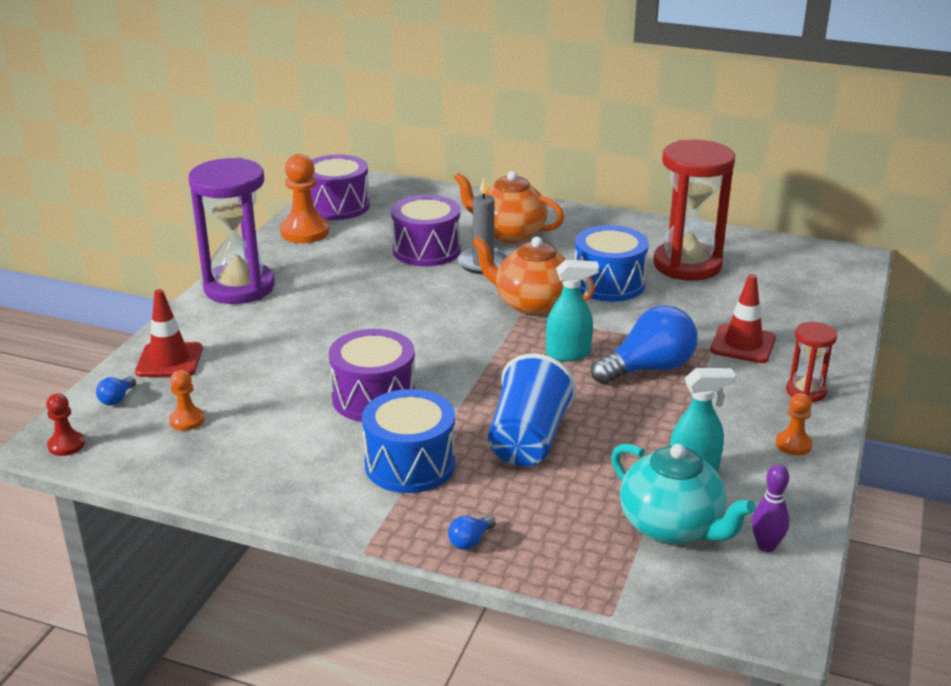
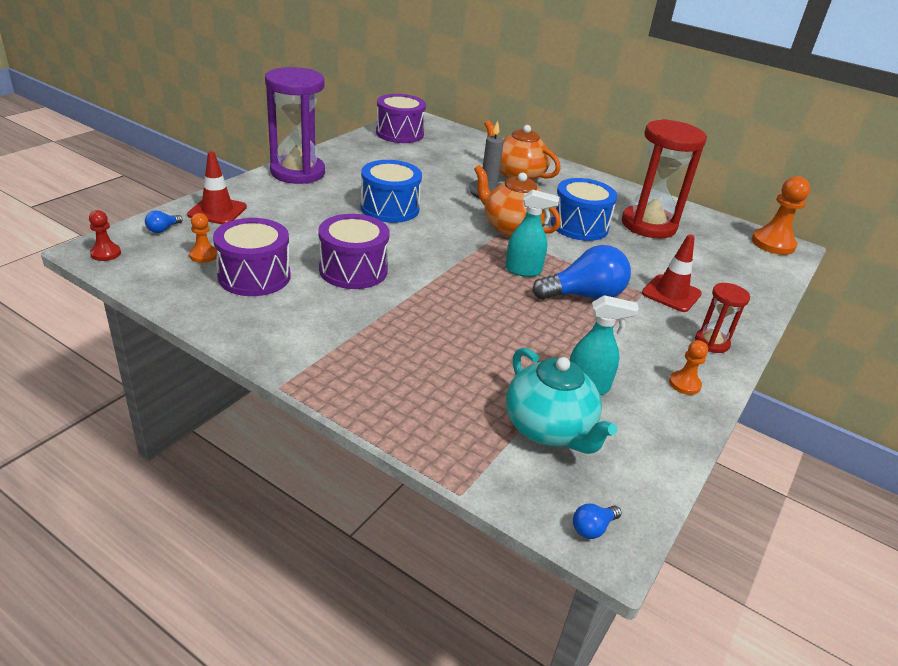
camera: 10 degrees right, 5 degrees up
orange pawn [280,154,329,243] -> orange pawn moved to [752,176,810,255]
blue drum [362,389,456,493] -> blue drum moved to [361,160,422,223]
purple drum [391,195,461,266] -> purple drum moved to [213,218,290,296]
blue light bulb [448,515,496,550] -> blue light bulb moved to [573,504,622,539]
blue cup [488,353,576,466] -> none
purple bowling pin [752,464,789,552] -> none

